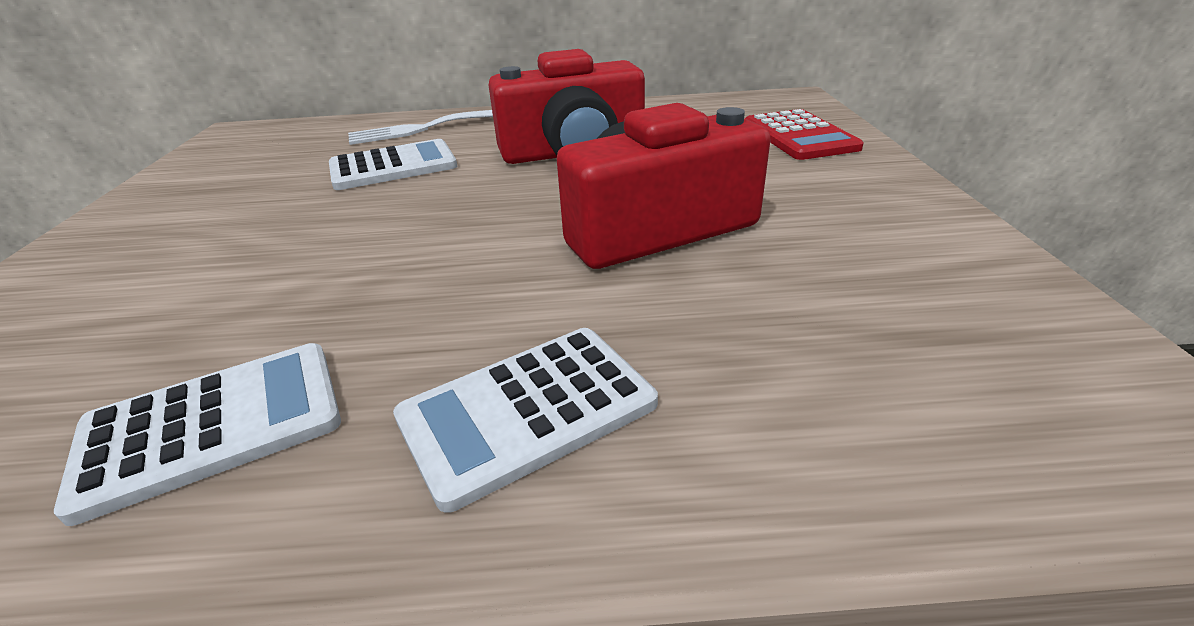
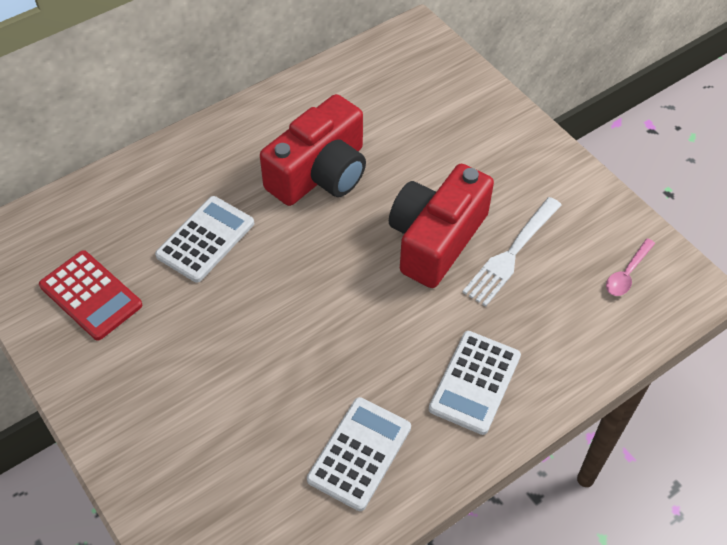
camera: 35 degrees left, 20 degrees up
white fork [348,110,493,145] -> white fork moved to [462,197,562,307]
red calculator [745,109,864,160] -> red calculator moved to [39,250,142,341]
none -> pink spoon [606,238,655,296]

